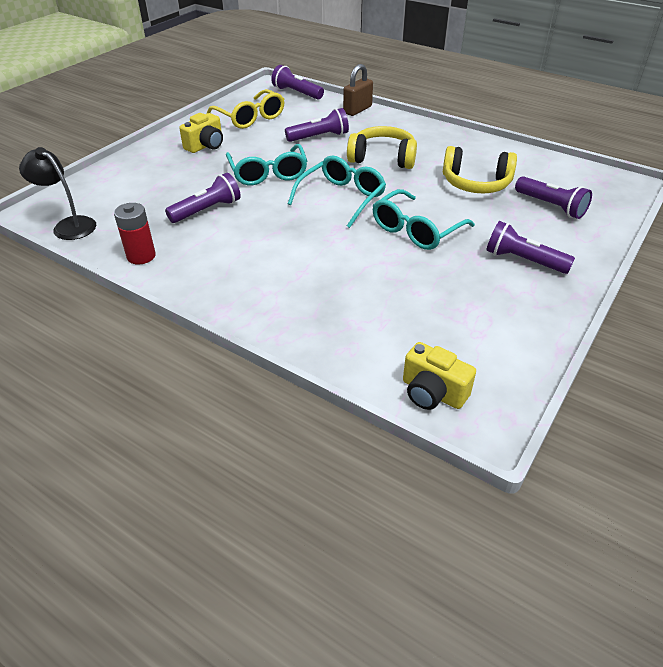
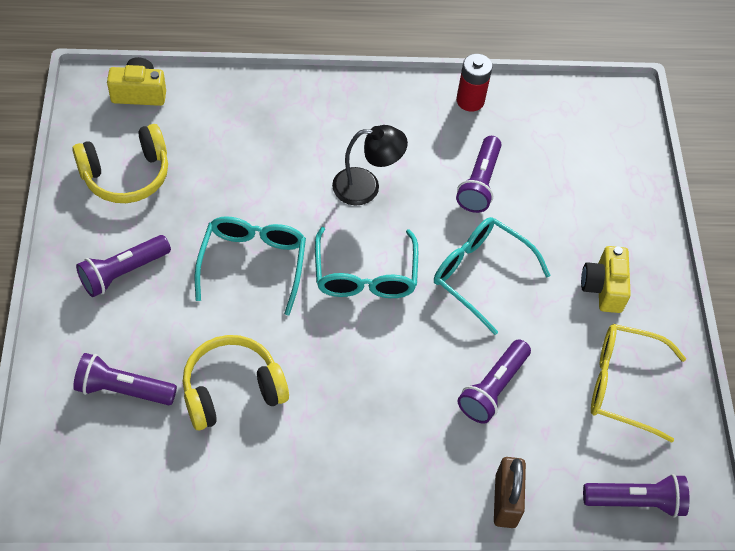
camera: 140 degrees right, 15 degrees up
black lamp [19,147,96,240] -> black lamp moved to [332,125,408,205]
yellow headphones [347,126,417,169] -> yellow headphones moved to [72,124,168,203]
purple flashlight [486,221,575,274] -> purple flashlight turned 150 degrees clockwise [76,235,171,297]

